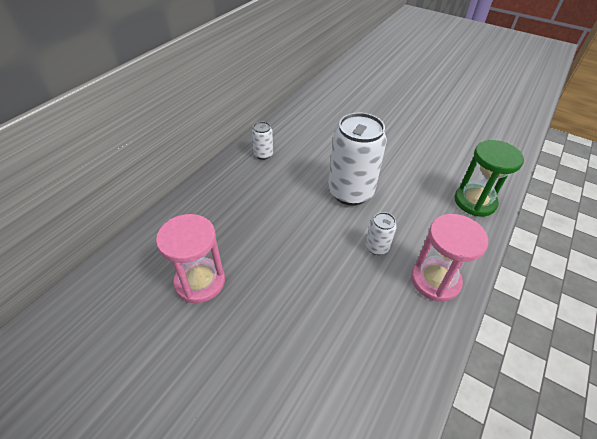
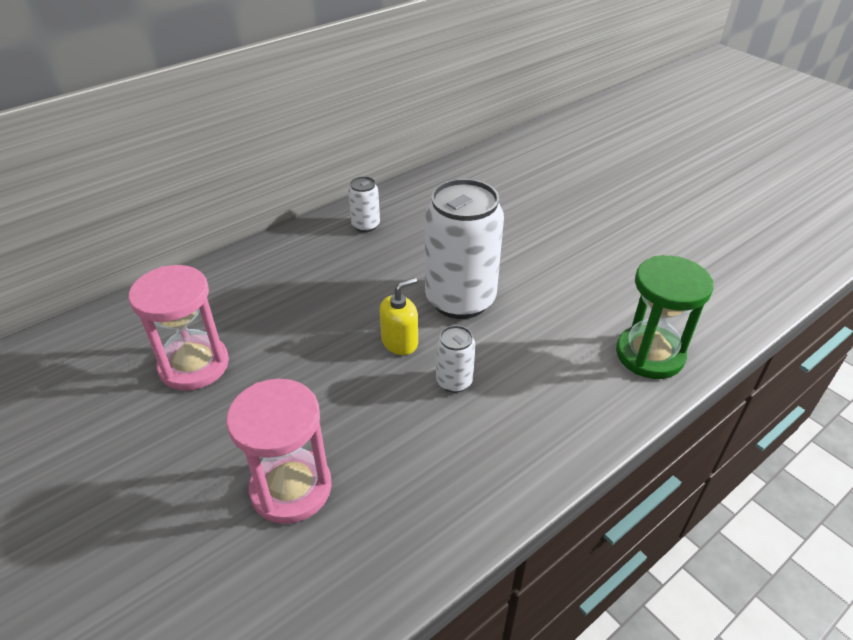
camera: 20 degrees right, 5 degrees down
pink hourglass [411,214,488,302] -> pink hourglass moved to [226,379,332,524]
none -> yellow soap dispenser [380,278,418,355]

